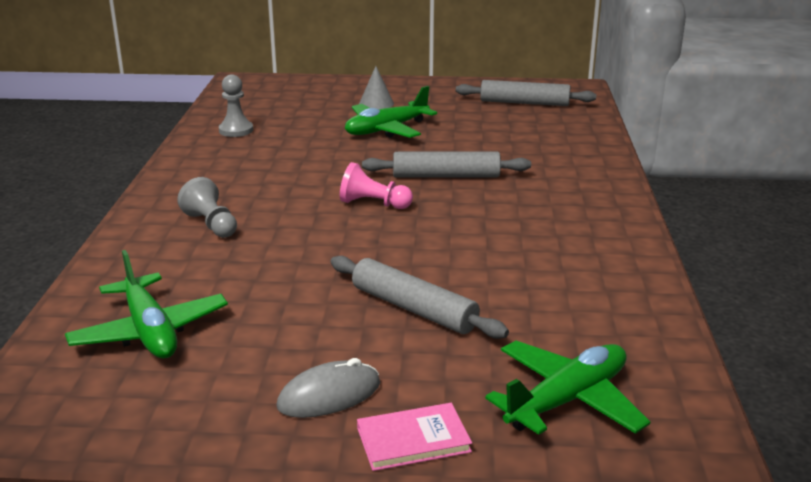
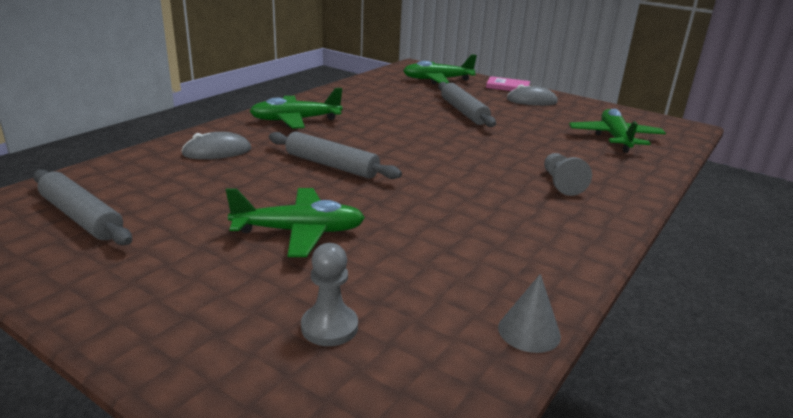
camera: 150 degrees left, 0 degrees up
grey pawn [219,75,253,137] -> grey pawn moved to [301,243,358,346]
pink pawn [340,162,413,209] -> none
grey cone [359,66,394,109] -> grey cone moved to [498,274,561,353]
none -> grey mouse [181,132,251,159]
none -> green plane [250,88,342,129]

